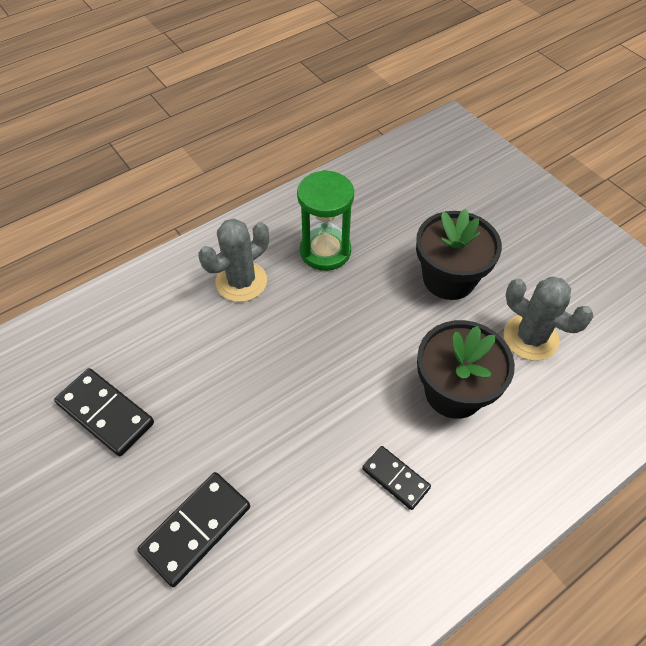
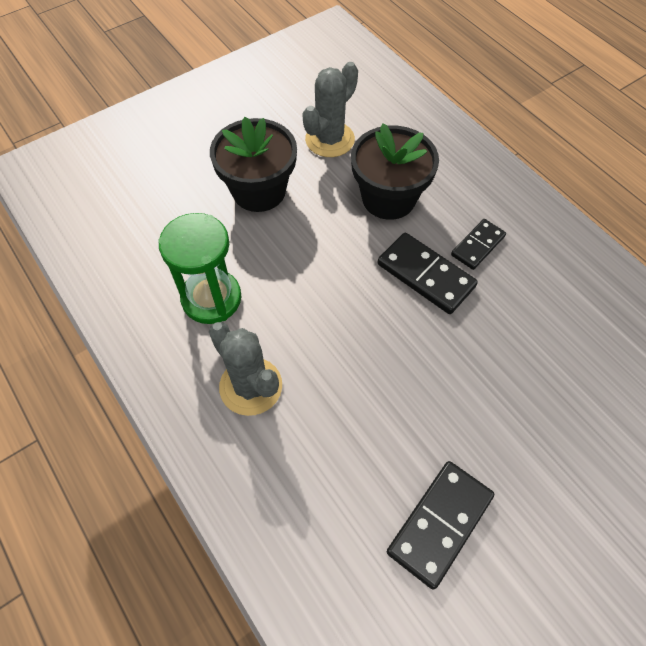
camera: 90 degrees left, 5 degrees up
black domino [137,472,250,587] -> black domino moved to [378,233,478,314]

